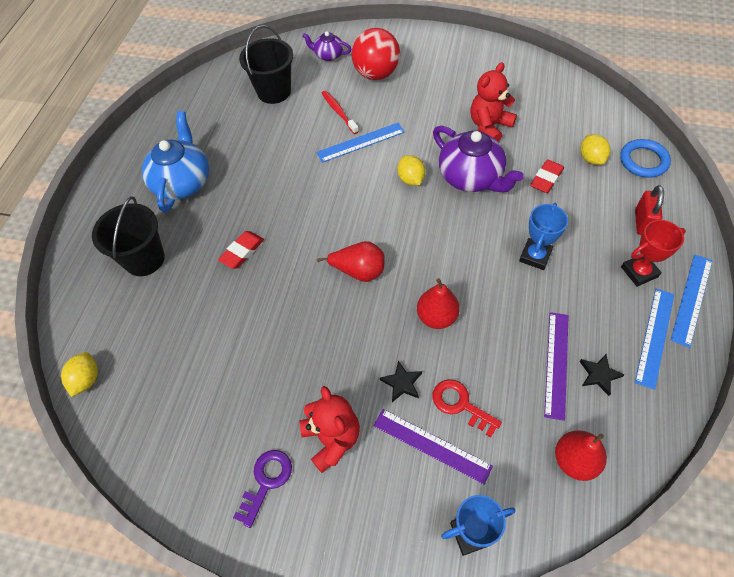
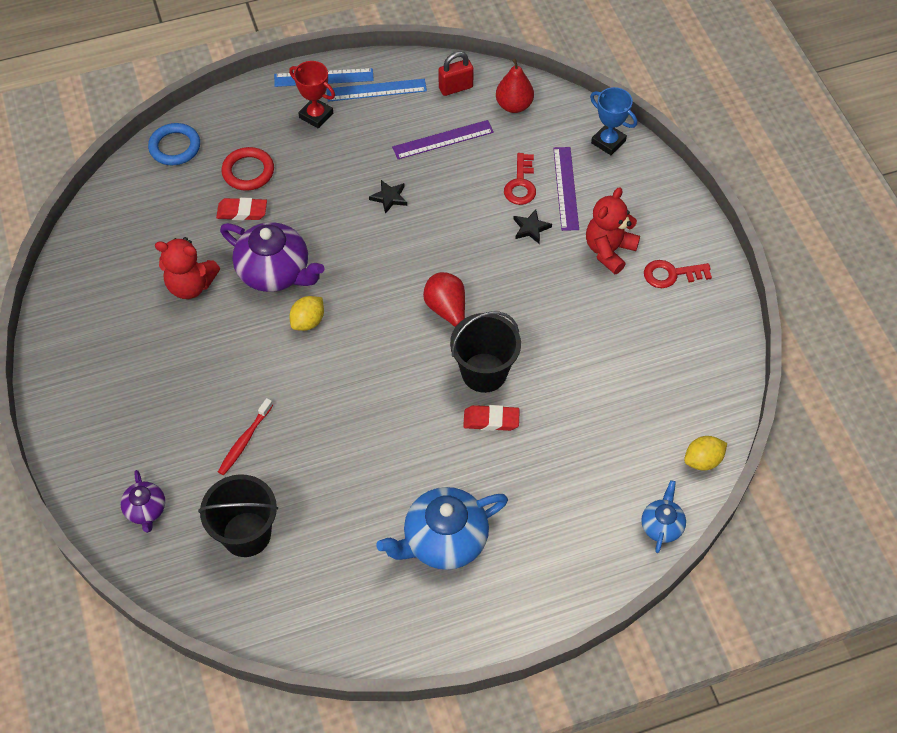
camera: 125 degrees left, 0 degrees up
black bucket [92,196,165,276] -> black bucket moved to [450,311,521,393]
purple key [233,450,292,528] -> red key [644,260,712,288]
blue ruler [316,123,405,163] -> none
red ball [351,28,400,80] -> none
red pear [417,278,460,329] -> none
purple teapot [433,126,524,192] -> purple teapot turned 105 degrees clockwise [220,222,324,292]
blue trophy [519,203,568,270] -> none
black star [579,354,625,396] -> black star moved to [369,180,407,214]
yellow lemon [581,134,610,165] -> none
red padlock [635,185,664,235] -> red padlock moved to [439,52,474,96]
none -> red ring [221,147,274,191]
none -> blue teapot [641,480,686,553]

